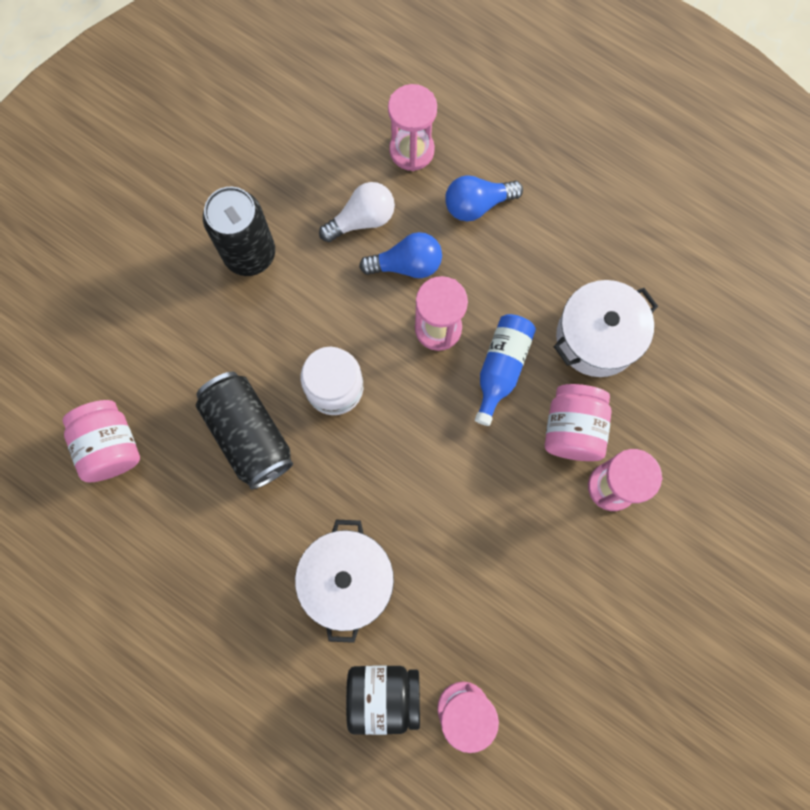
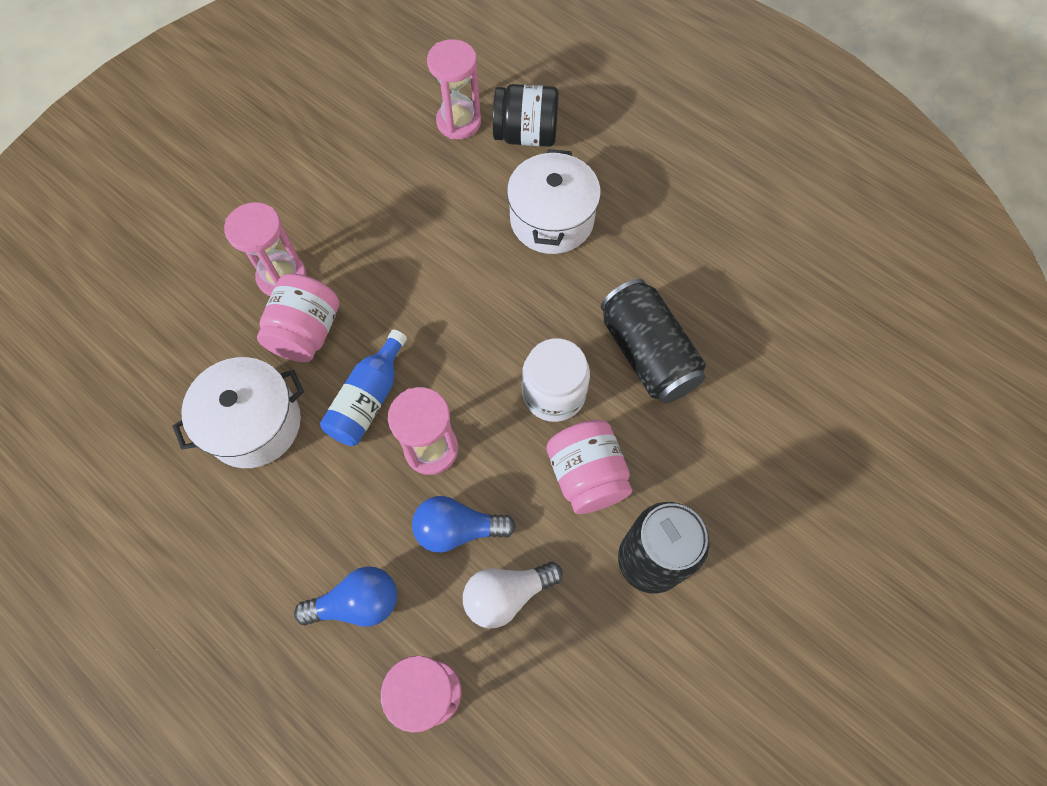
camera: 175 degrees left, 10 degrees down
pink jar [63,400,140,482] -> pink jar moved to [547,420,632,514]

